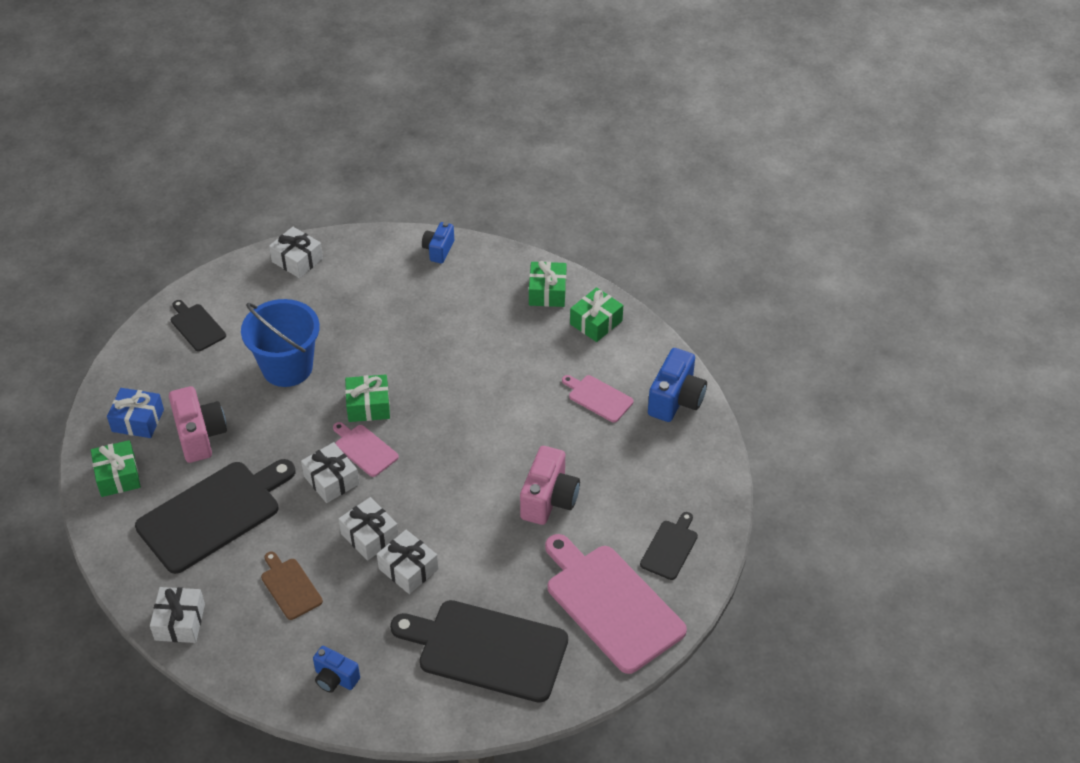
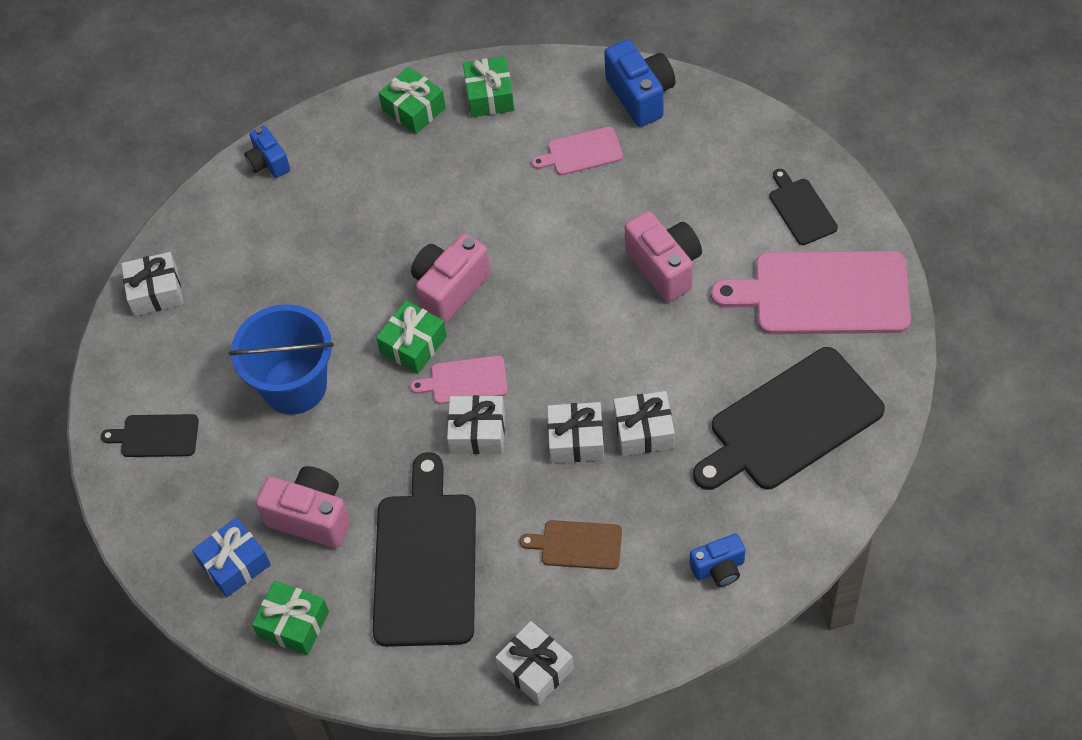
camera: 45 degrees left, 10 degrees up
none -> pink camera [411,234,490,324]

